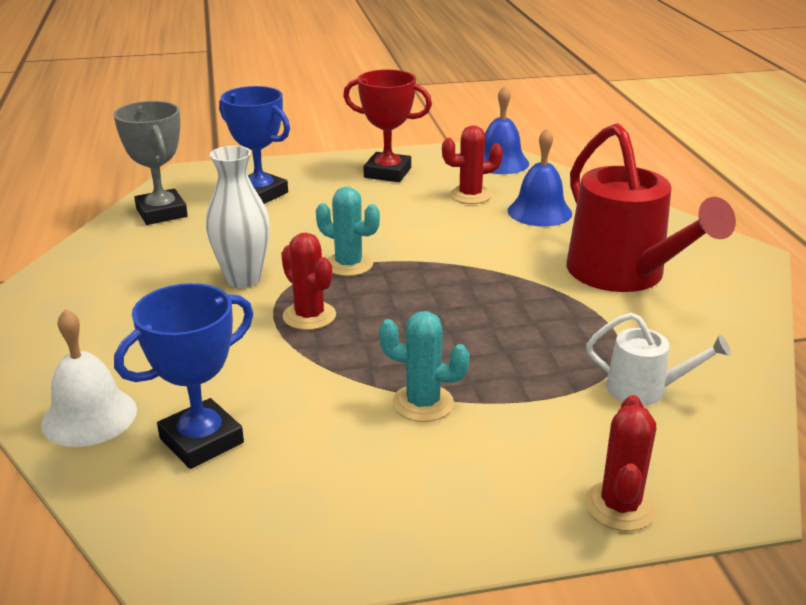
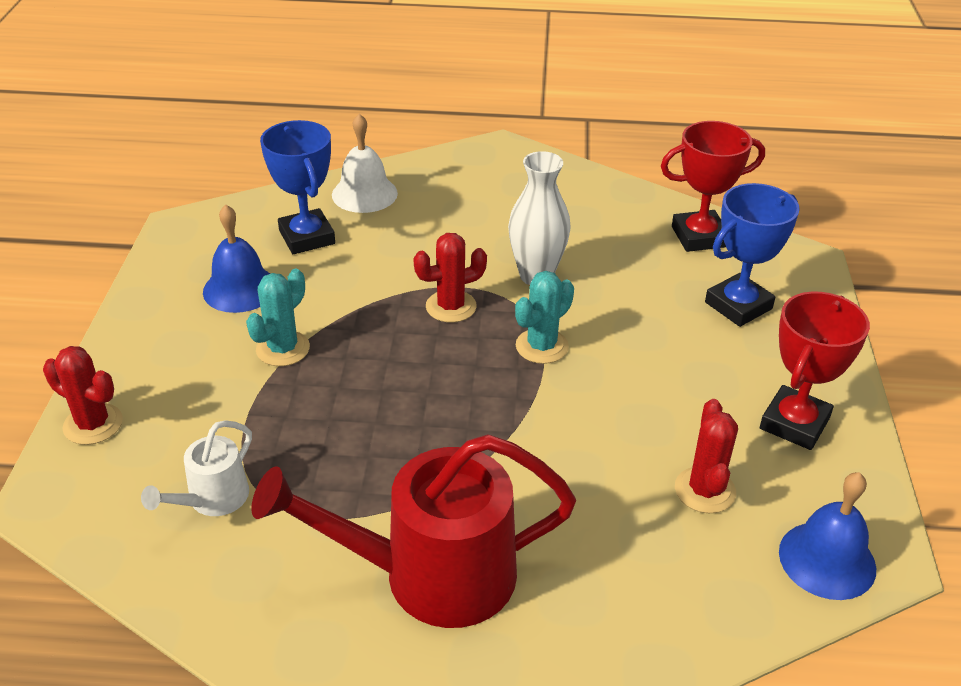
camera: 105 degrees right, 10 degrees up
grey trophy [113,101,188,225] -> red trophy [661,121,765,252]
blue bell [508,128,572,227] -> blue bell moved to [203,204,270,313]

